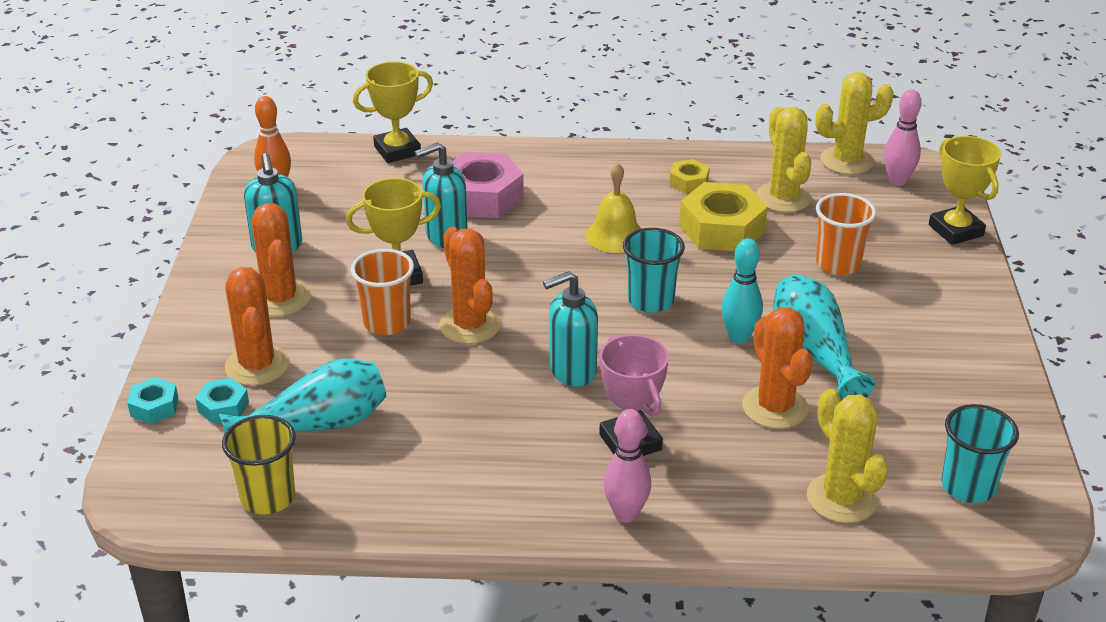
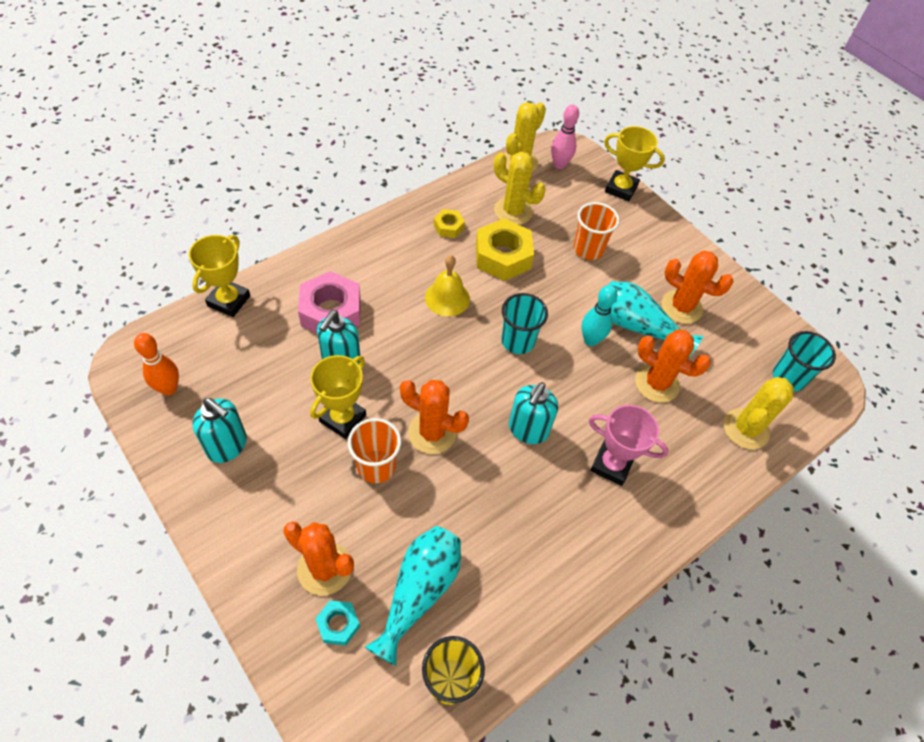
camera: 45 degrees left, 20 degrees up
turquoise nut [127,377,178,424] -> none
orange cactus [251,203,311,317] -> orange cactus moved to [661,251,733,324]
pink bowling pin [603,409,651,523] -> none
yellow cactus [807,389,888,523] -> yellow cactus turned 75 degrees counterclockwise [724,377,794,449]

